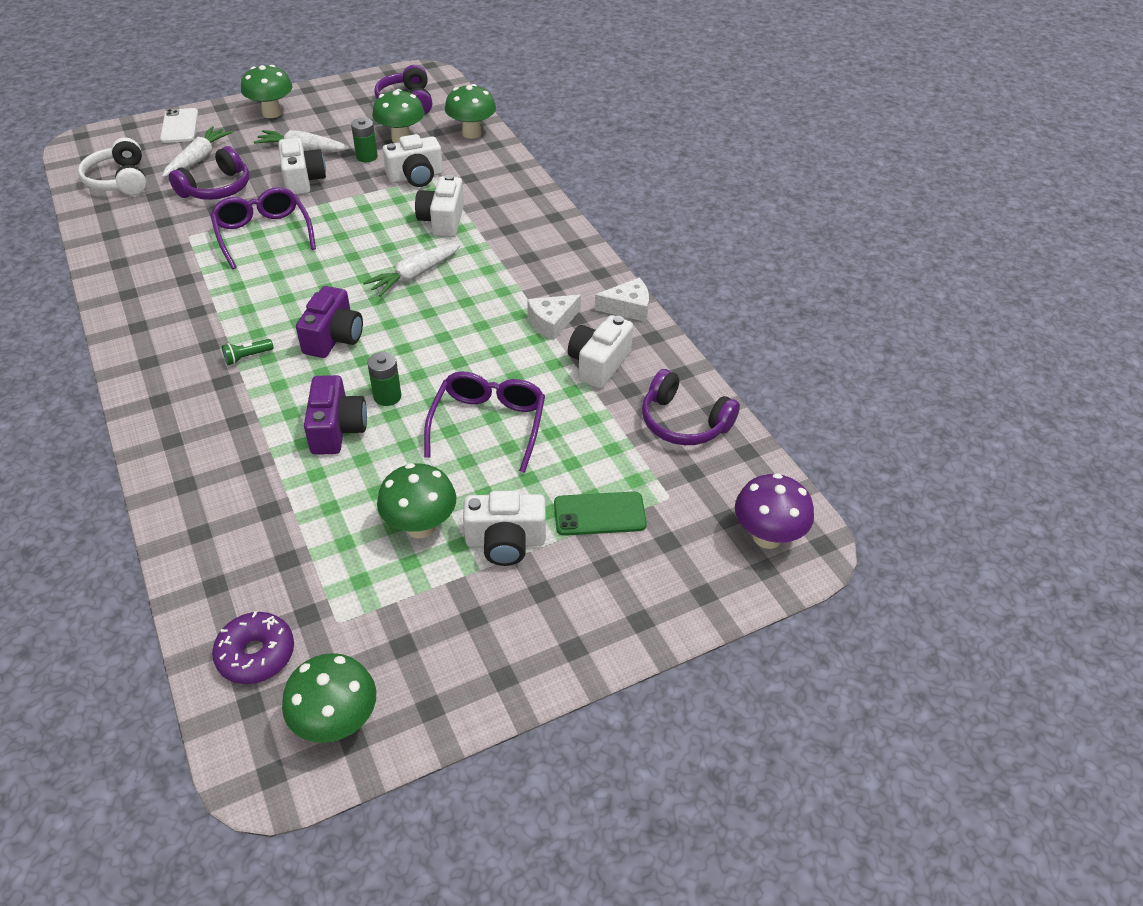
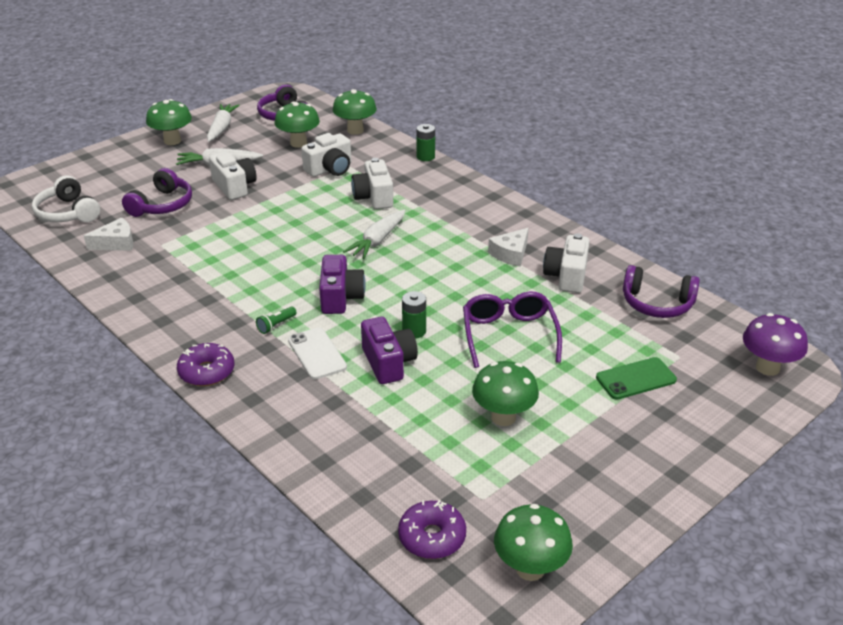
camera: 15 degrees left, 10 degrees down
white phone [160,108,198,143] -> white phone moved to [288,327,347,380]
white carrot [162,126,233,178] -> white carrot moved to [207,104,239,142]
purple glasses [210,187,316,269] -> none
green battery [351,118,378,162] -> green battery moved to [416,124,435,161]
white camera [463,491,546,566] -> none
white cheese [594,278,649,322] -> white cheese moved to [84,217,133,251]
none -> purple donut [177,343,234,386]

